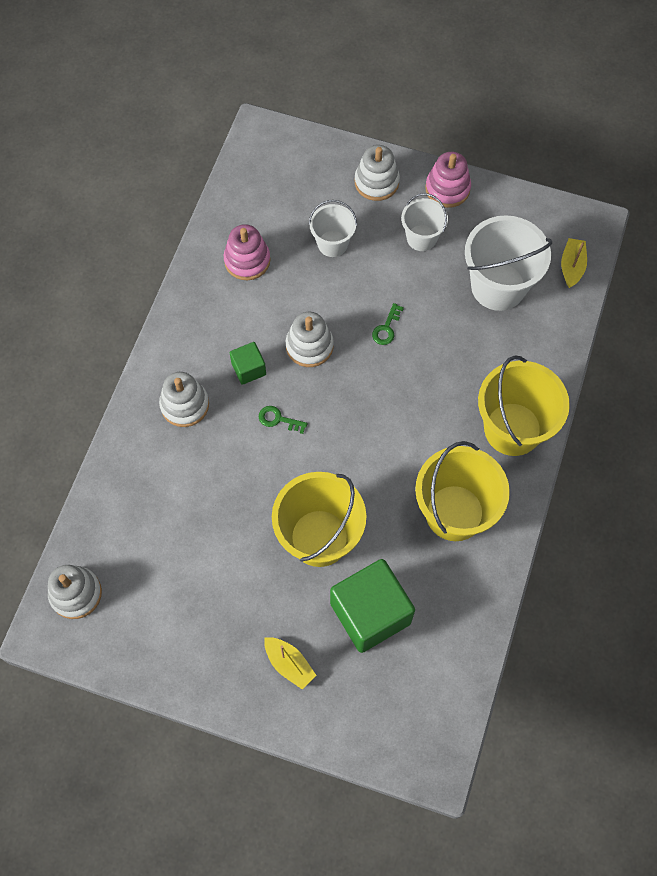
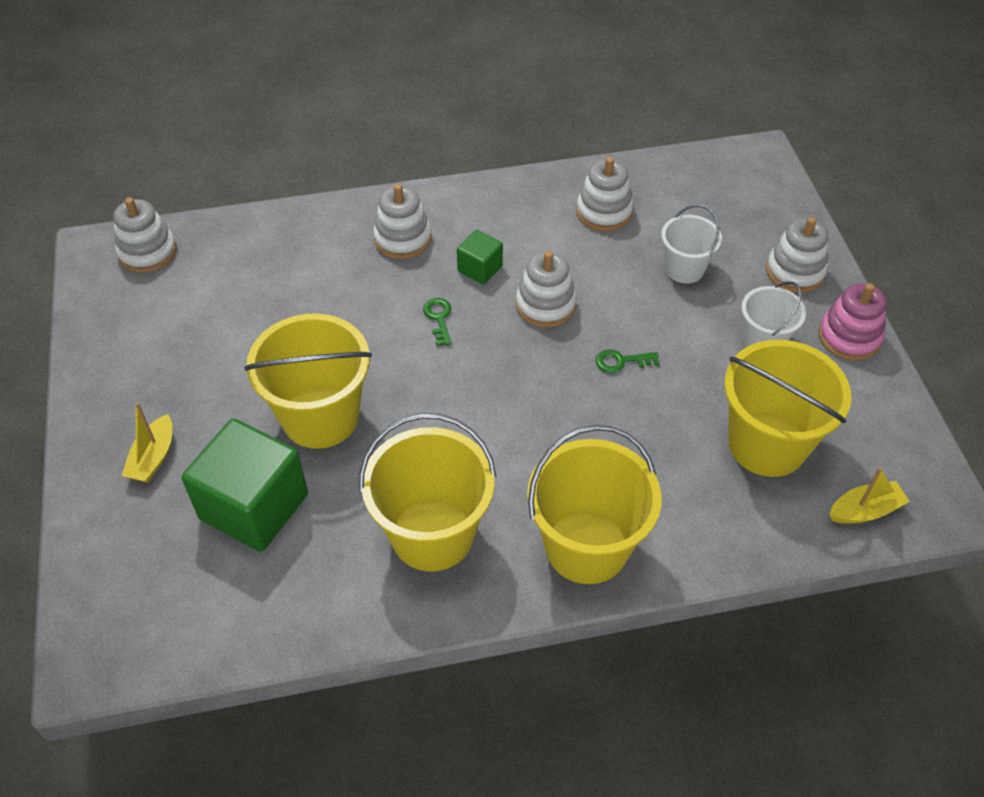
camera: 60 degrees right, 15 degrees down
pink stacking toy [224,224,270,280] -> white stacking toy [576,157,633,231]
white bucket [465,215,552,311] -> yellow bucket [724,340,851,477]

